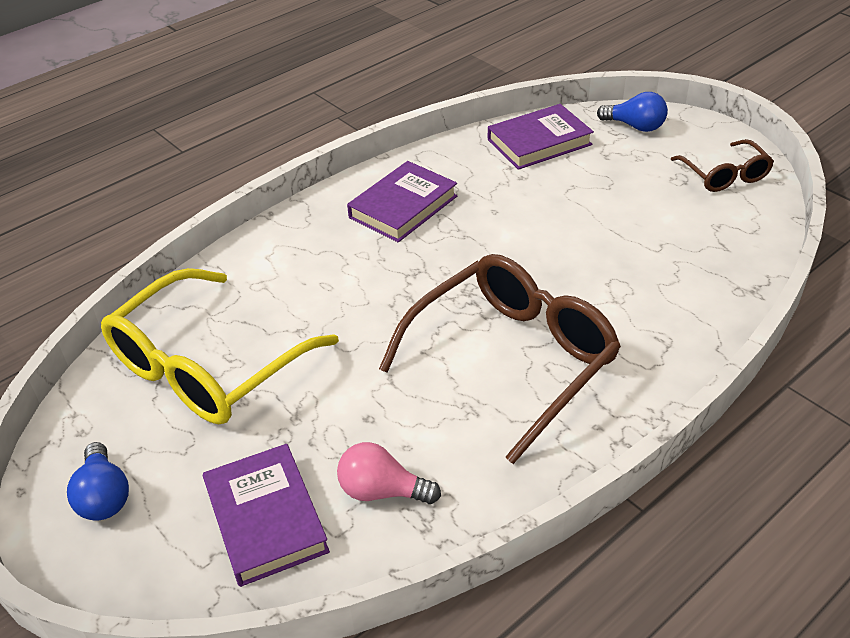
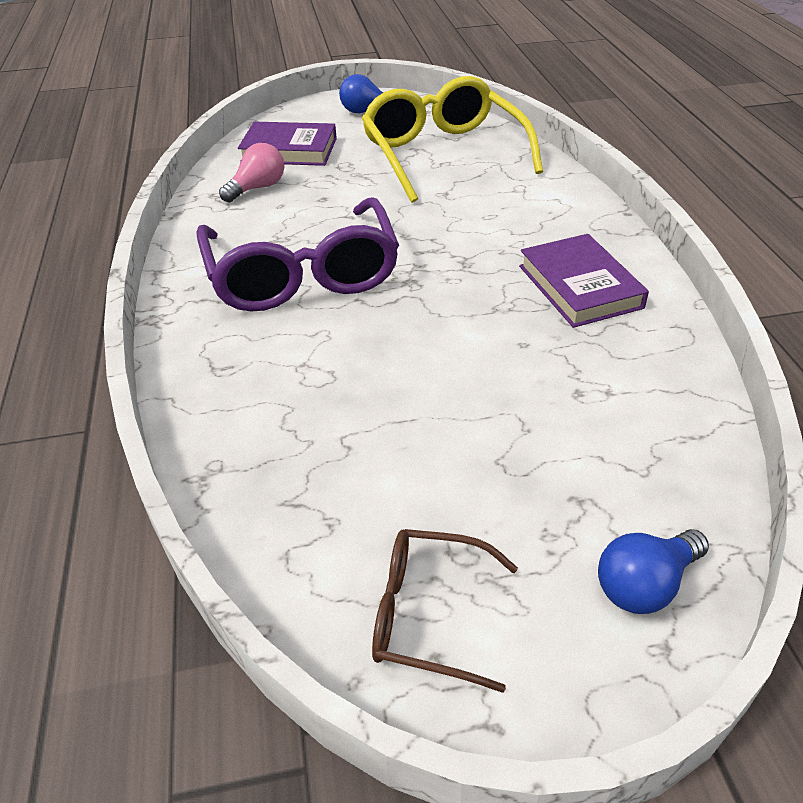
camera: 120 degrees right, 0 degrees up
brown glasses [379,254,621,464] -> purple glasses [196,197,399,311]
purple book [488,104,594,170] -> none

